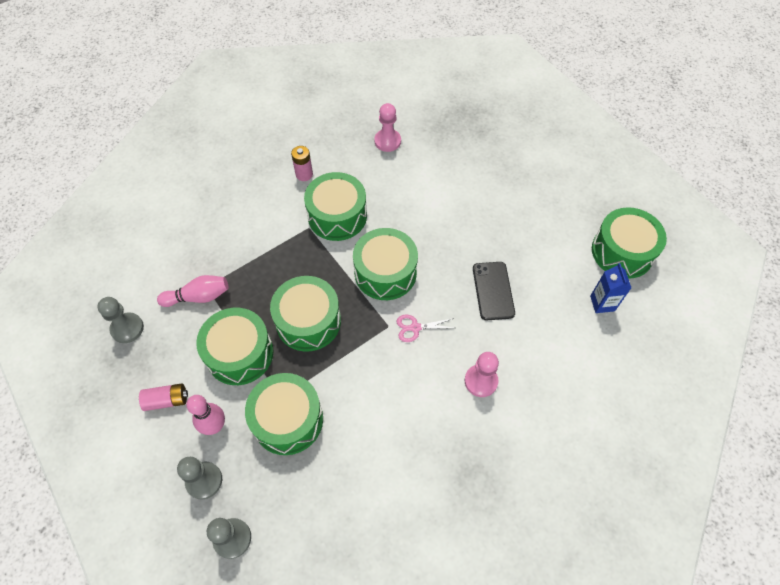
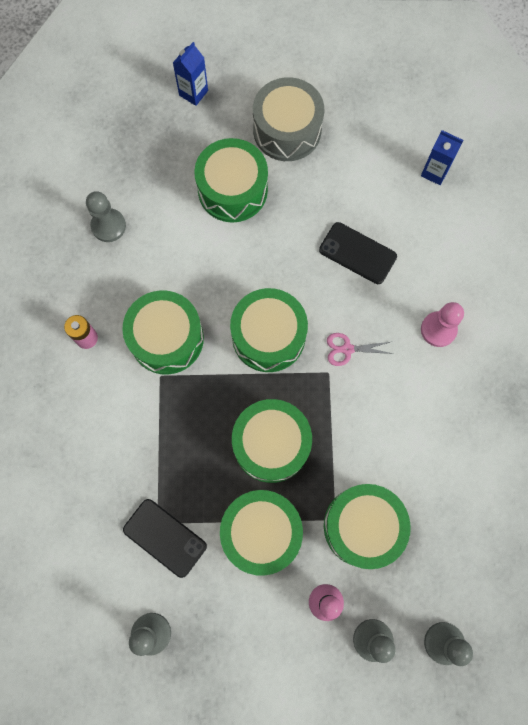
camera: 55 degrees left, 15 degrees up
pink battery [139,383,188,411] -> none
pink bowling pin [157,275,228,307] -> black phone [123,499,207,578]
pink pawn [374,103,401,152] -> grey pawn [86,191,126,242]
pink scissors [397,315,454,342] -> pink scissors turned 60 degrees clockwise [327,333,393,366]
green drum [592,207,667,279] -> green drum moved to [194,138,268,222]
none -> blue carton [173,42,208,106]
none -> grey drum [253,77,324,161]

